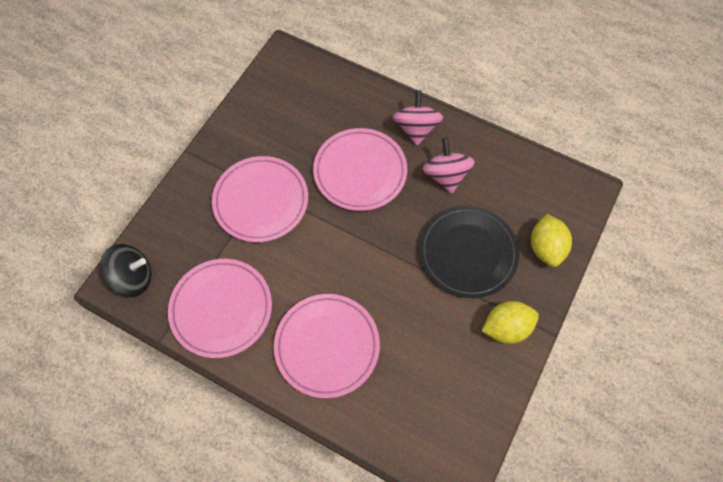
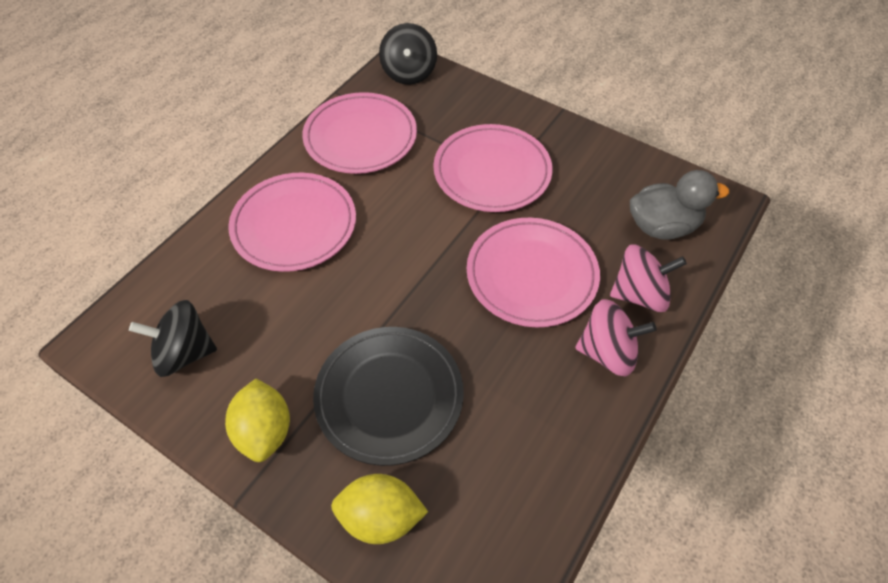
camera: 95 degrees right, 10 degrees down
pink spinning top [423,138,475,194] -> pink spinning top moved to [610,244,687,312]
none -> black spinning top [129,300,217,377]
none -> grey duck [630,170,729,240]

